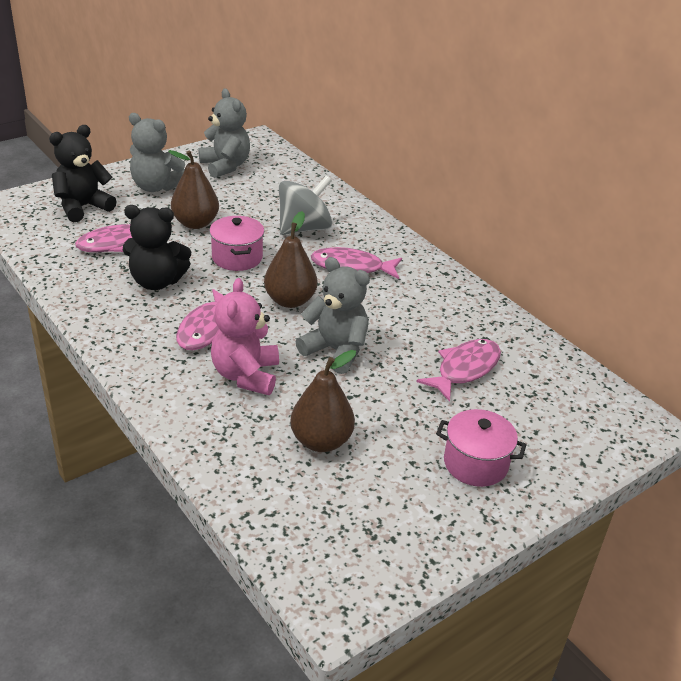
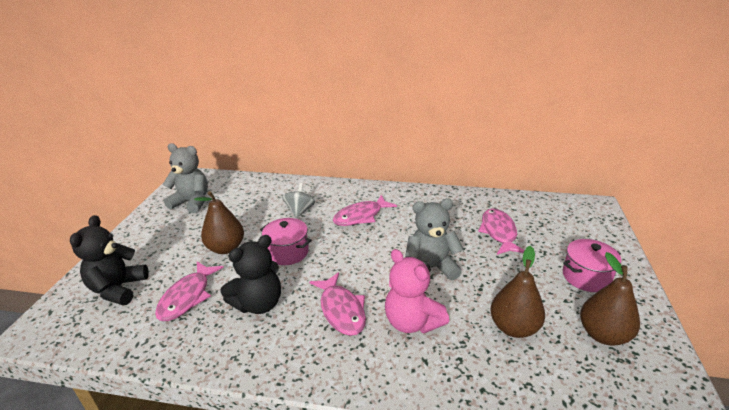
camera: 40 degrees left, 5 degrees down
grey teddy bear [129,113,185,192] -> none
brown pear [264,211,317,308] -> brown pear moved to [580,252,640,345]
grey spinning top [279,175,332,235] -> grey spinning top [282,183,315,218], size x0.64

